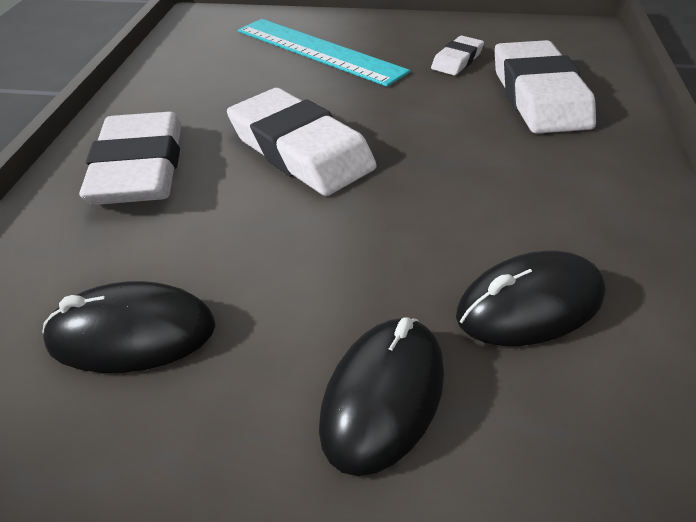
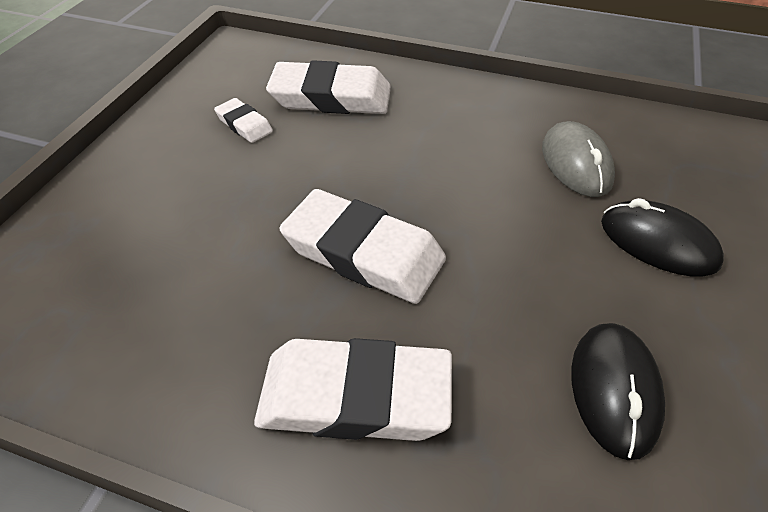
camera: 80 degrees left, 5 degrees up
white eraser [227,88,377,196] -> white eraser turned 60 degrees clockwise [279,189,446,304]
turquoise ruler [238,19,410,87] -> none
black mouse [456,251,605,346] -> grey mouse [542,121,615,197]

